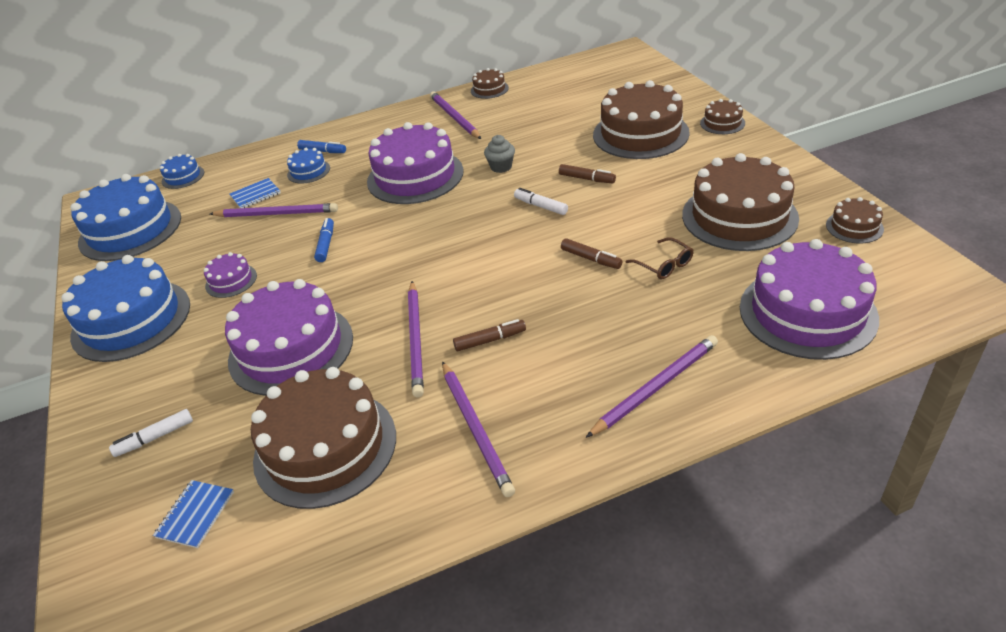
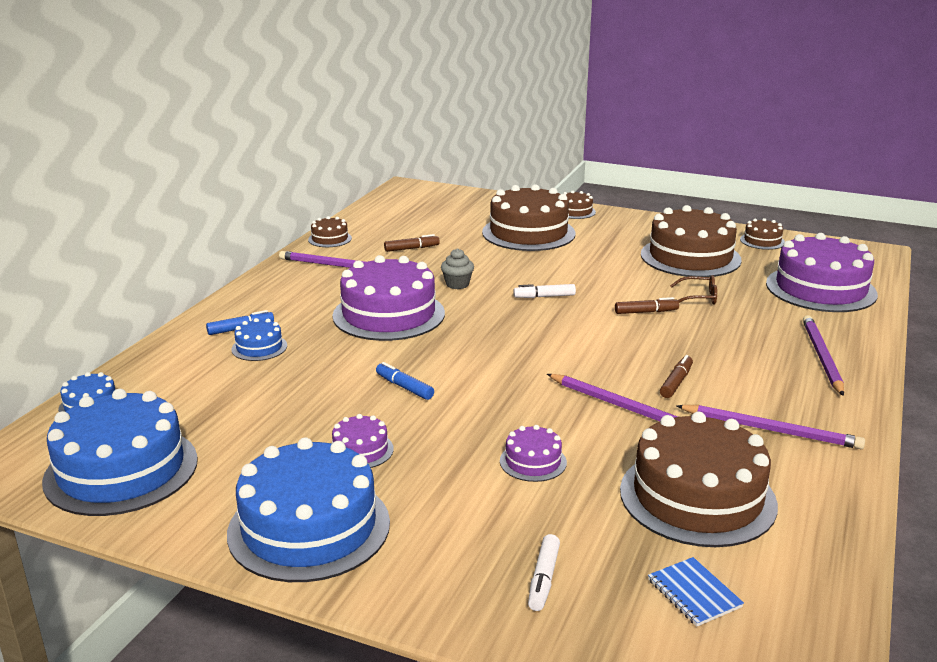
camera: 50 degrees left, 15 degrees down
purple pencil [210,203,338,217] -> none
purple cake [225,279,353,396] -> purple cake [500,425,567,482], size x0.46
blue notebook [230,178,281,208] -> none
brown marker [559,164,616,183] -> brown marker moved to [384,234,440,252]

